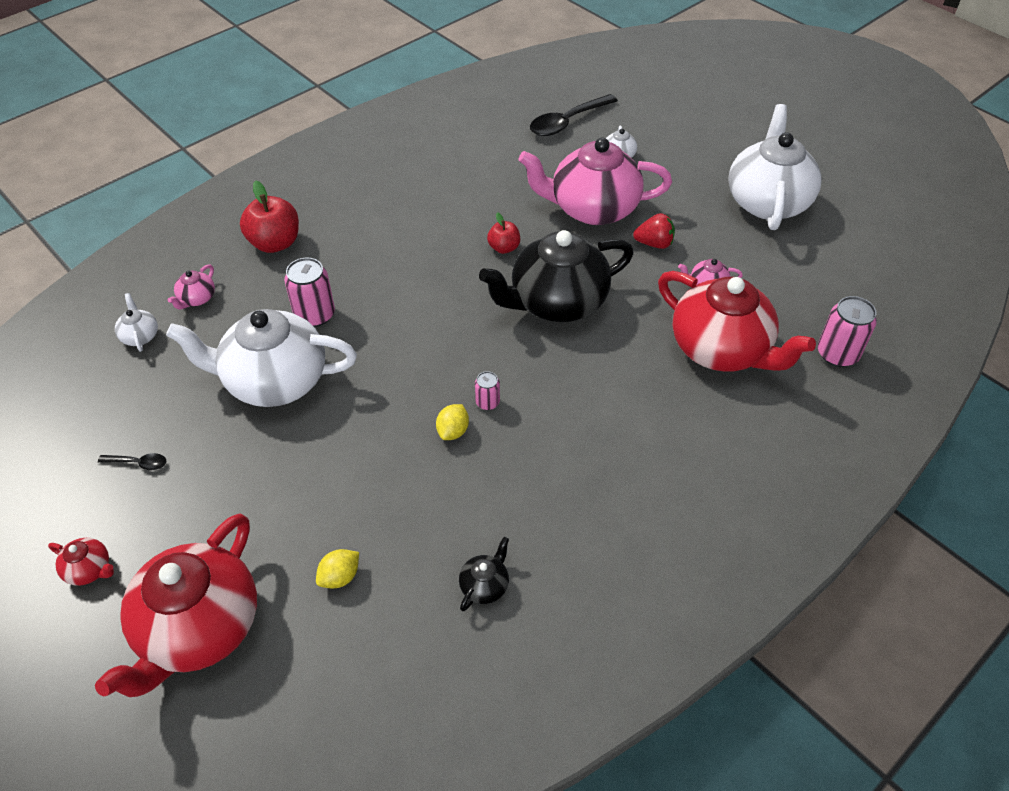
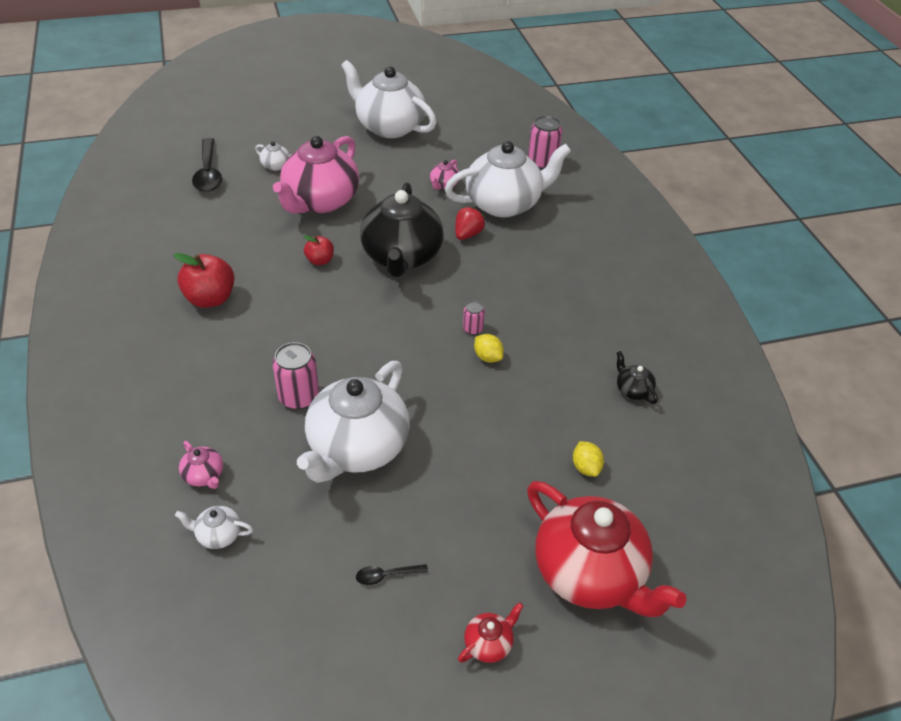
camera: 65 degrees left, 5 degrees down
black spoon [98,453,166,470] -> black spoon turned 135 degrees counterclockwise [356,564,428,585]
red apple [240,180,299,253] -> red apple moved to [174,253,234,308]
red strawberry [633,213,675,249] -> red strawberry moved to [455,207,485,240]
red teapot [658,271,816,372] -> white teapot [445,141,571,217]

